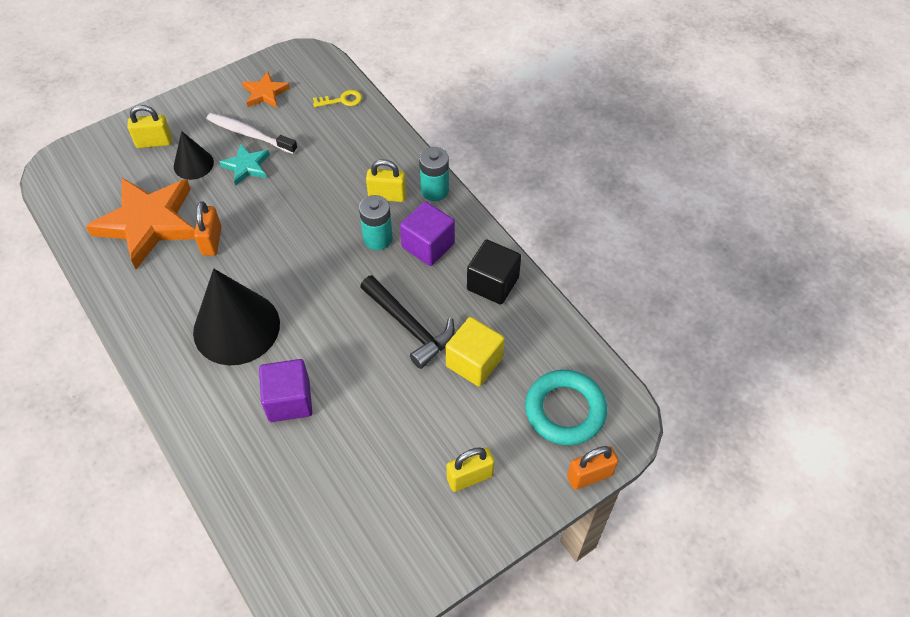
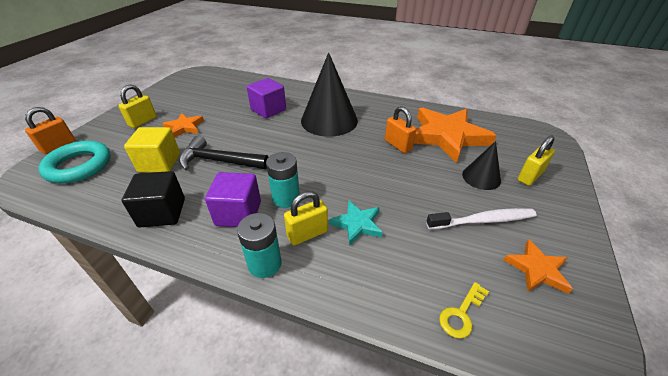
camera: 145 degrees right, 15 degrees down
turquoise star [219,143,270,186] -> turquoise star moved to [329,200,383,246]
none -> orange star [162,113,204,137]

